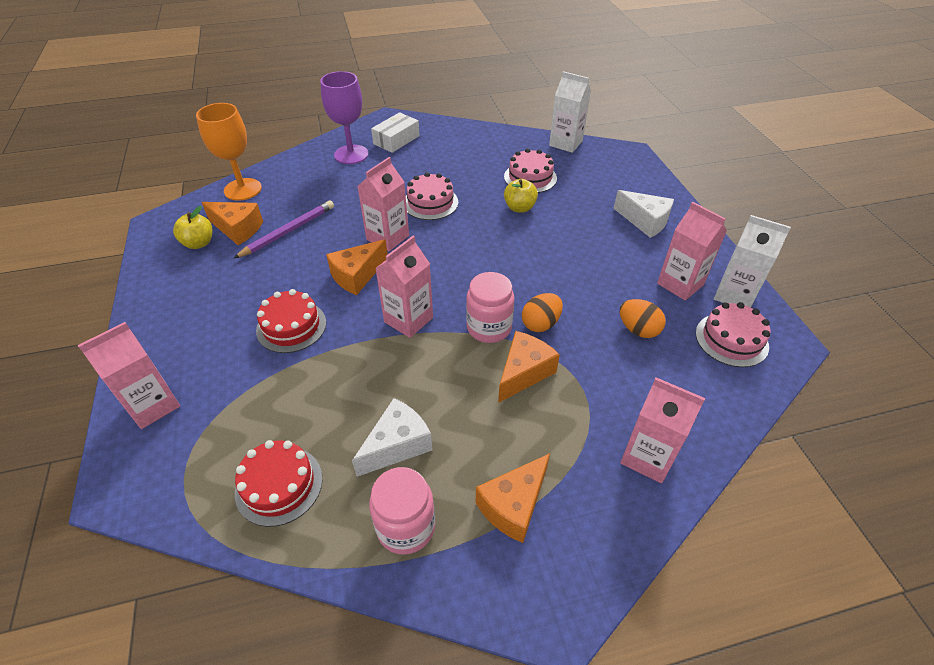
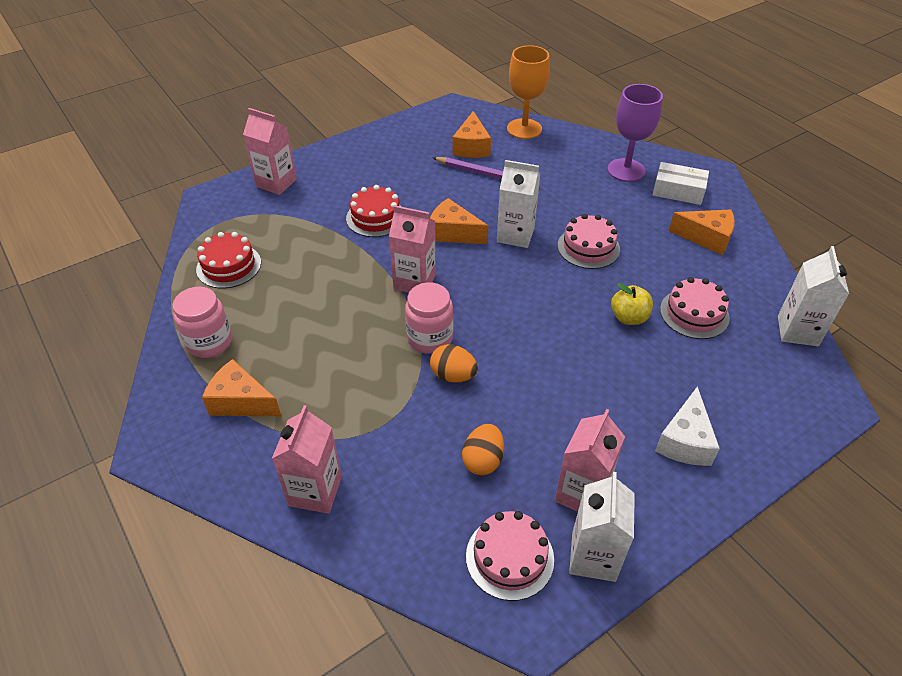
camera: 70 degrees right, 0 degrees up
yellow apple [173,206,213,249] -> none
white cheese [352,398,432,477] -> none
pink carton [357,157,409,251] -> white carton [497,160,540,248]
orange cheese [498,331,560,403] -> orange cheese moved to [669,209,735,255]

